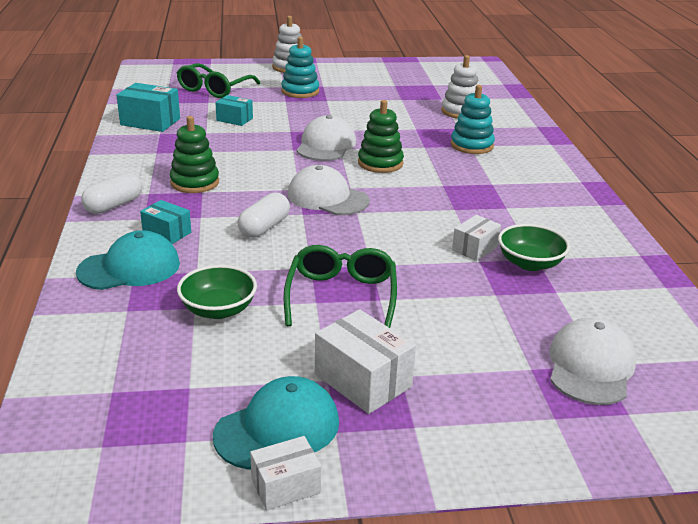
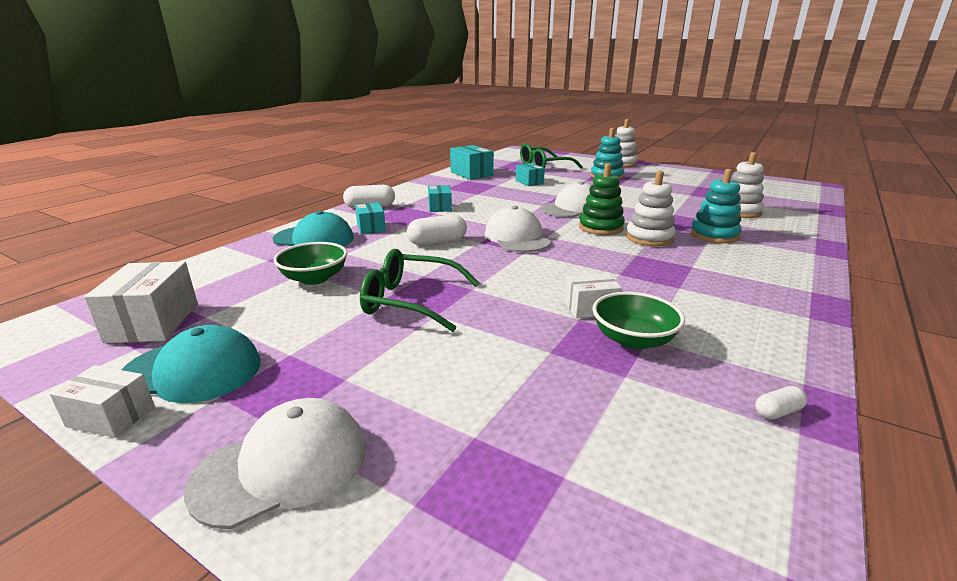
camera: 40 degrees right, 5 degrees down
green stacking toy [170,116,219,193] -> turquoise box [428,185,452,212]
green glasses [283,245,397,328] -> green glasses turned 120 degrees counterclockwise [360,249,479,332]
white box [315,309,416,414] -> white box moved to [84,262,198,343]
white cap [549,318,636,405] -> white cap moved to [184,398,366,529]
none -> white stacking toy [626,171,676,246]
none -> white capsule [755,386,807,420]

